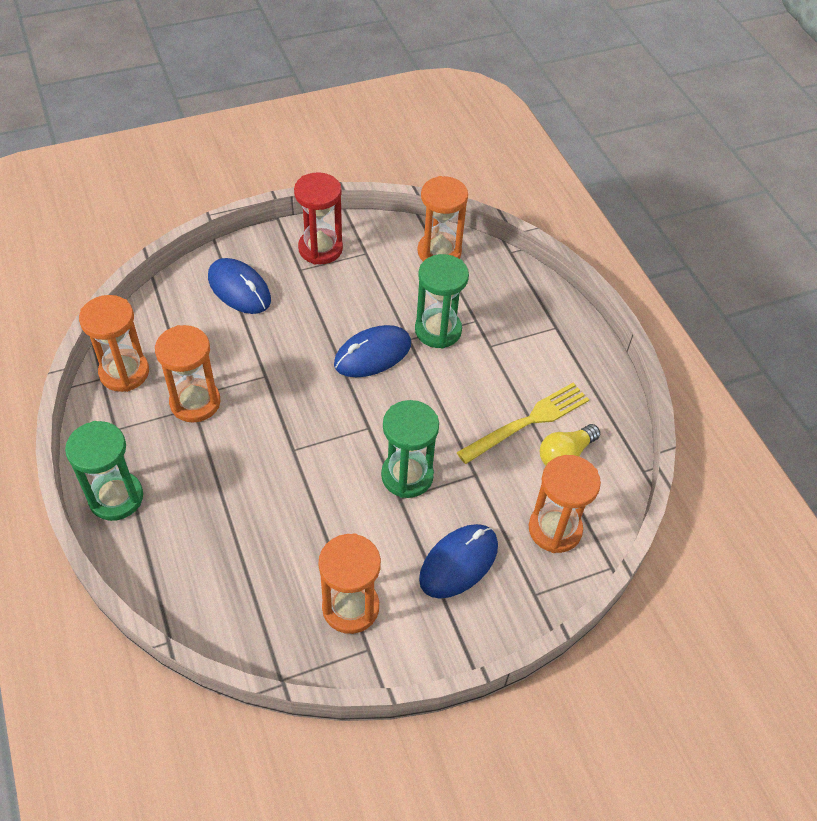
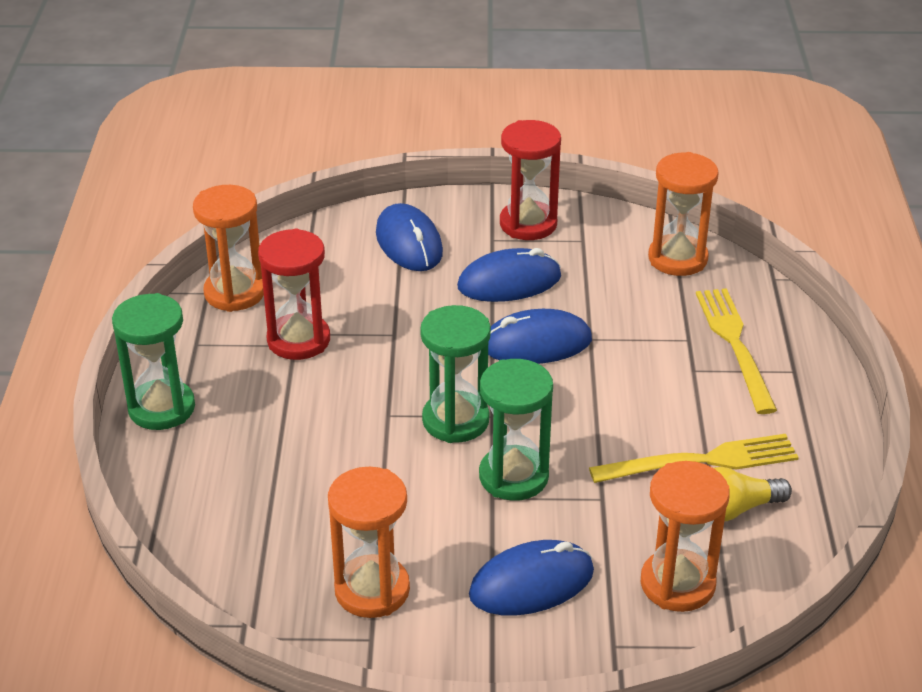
camera: 25 degrees right, 15 degrees down
orange hourglass [155,325,221,422] -> red hourglass [258,229,330,360]
green hourglass [415,254,469,349] -> green hourglass moved to [420,305,491,443]
none -> blue mouse [457,248,561,302]
none -> yellow fork [696,288,777,414]

